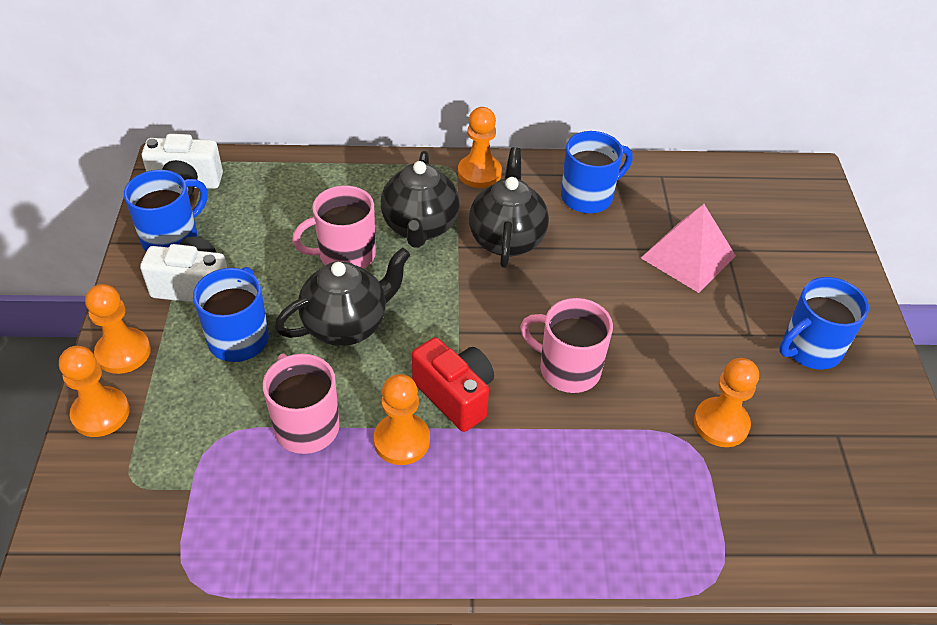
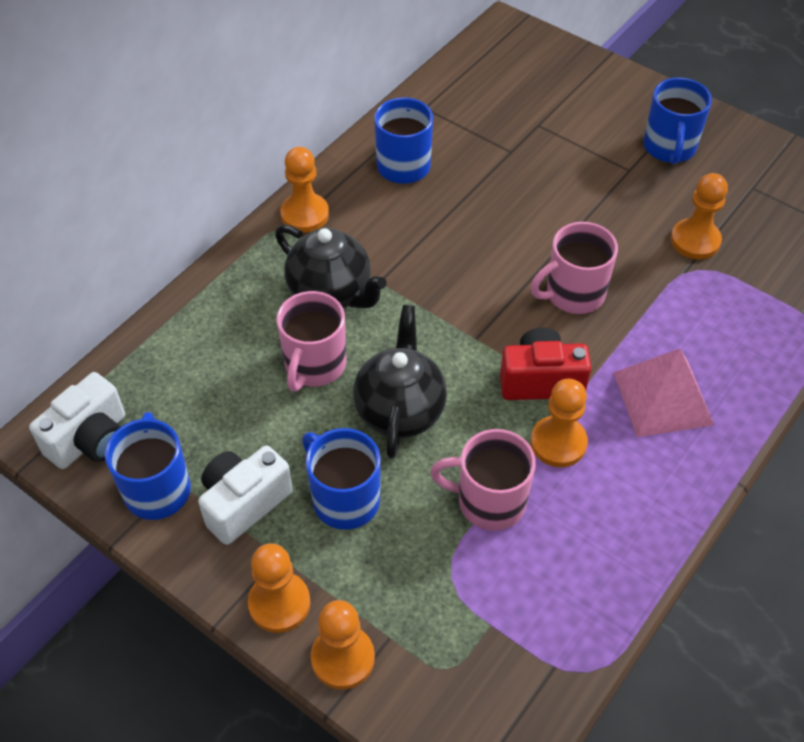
camera: 50 degrees left, 5 degrees up
black teapot [469,147,549,268] -> none
pink pyramid [641,204,736,293] -> pink pyramid moved to [613,349,714,437]

